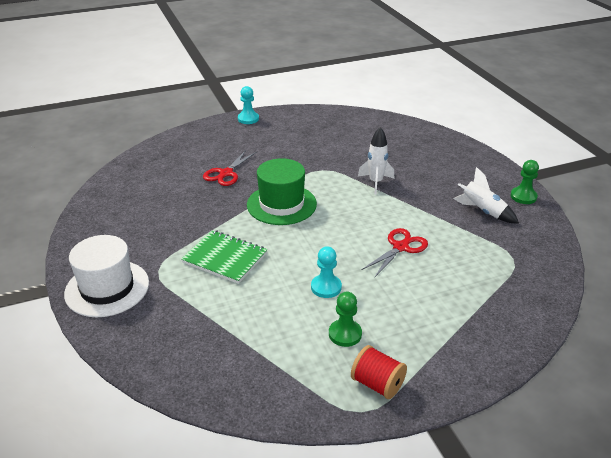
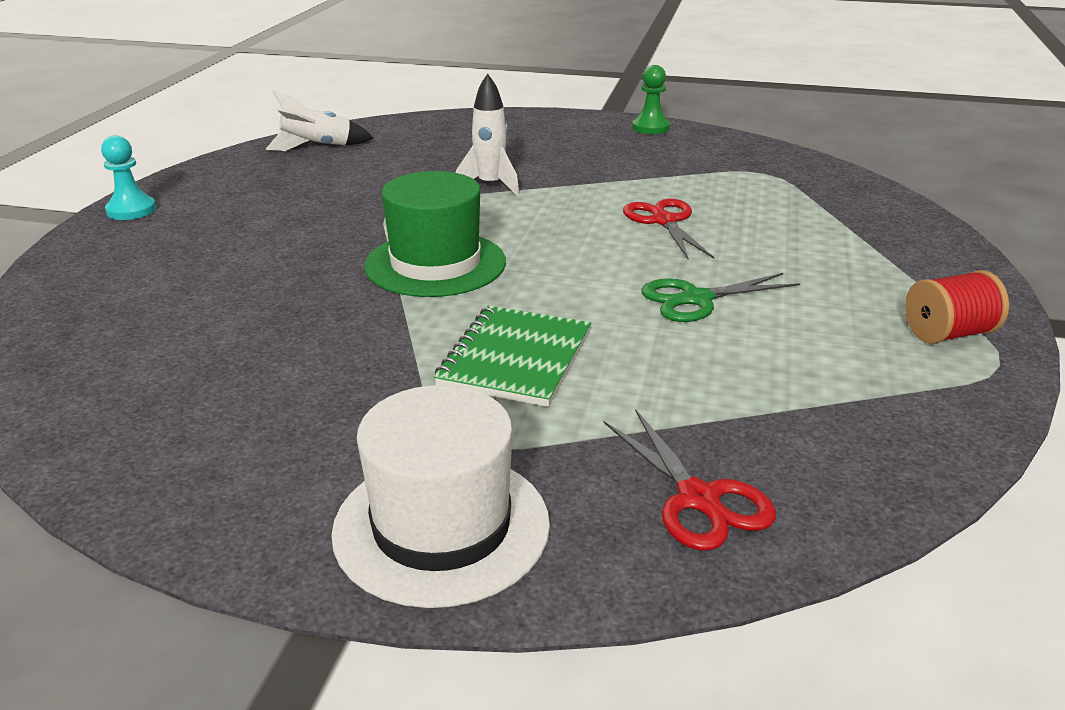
camera: 55 degrees left, 5 degrees down
green notebook [181,230,267,284] -> green notebook turned 45 degrees counterclockwise [434,305,591,407]
red scissors [203,150,256,186] -> red scissors moved to [603,409,776,550]
turquoise pawn [311,246,342,298] -> green scissors [641,273,800,322]
green pawn [329,292,362,347] -> none
white rocket [453,167,519,224] -> white rocket moved to [266,90,374,151]

